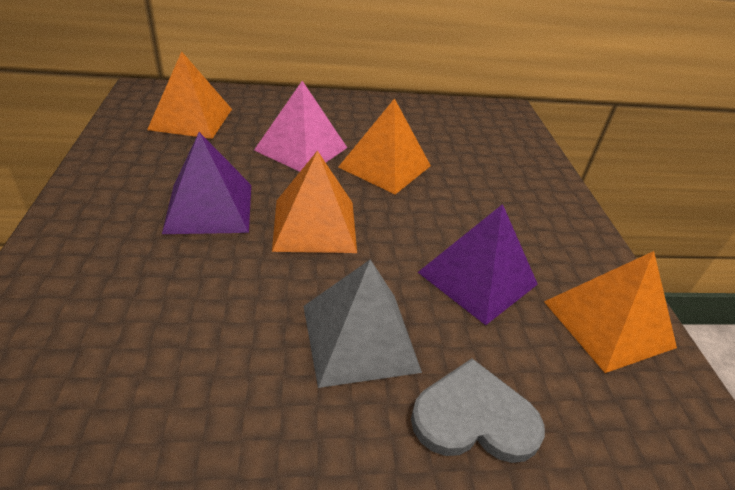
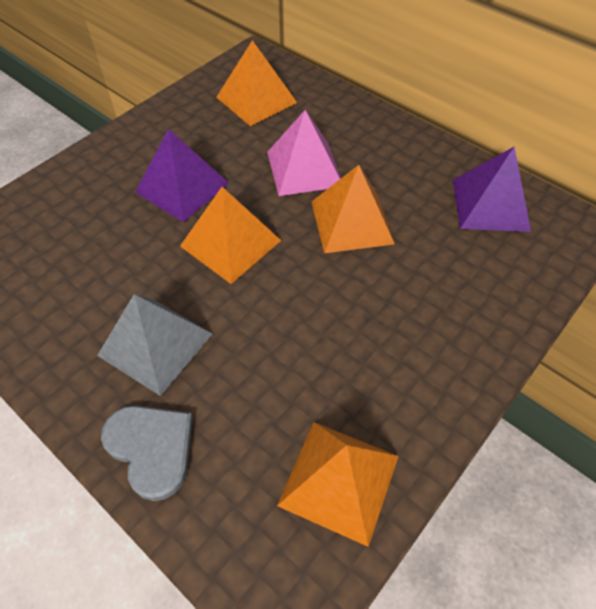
camera: 50 degrees right, 15 degrees up
purple pyramid [418,204,538,325] -> purple pyramid moved to [453,147,531,232]

